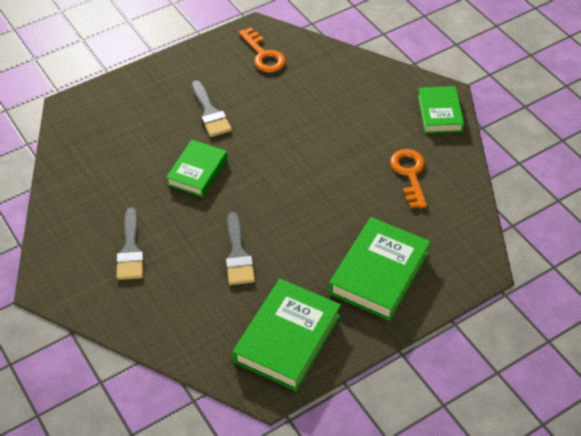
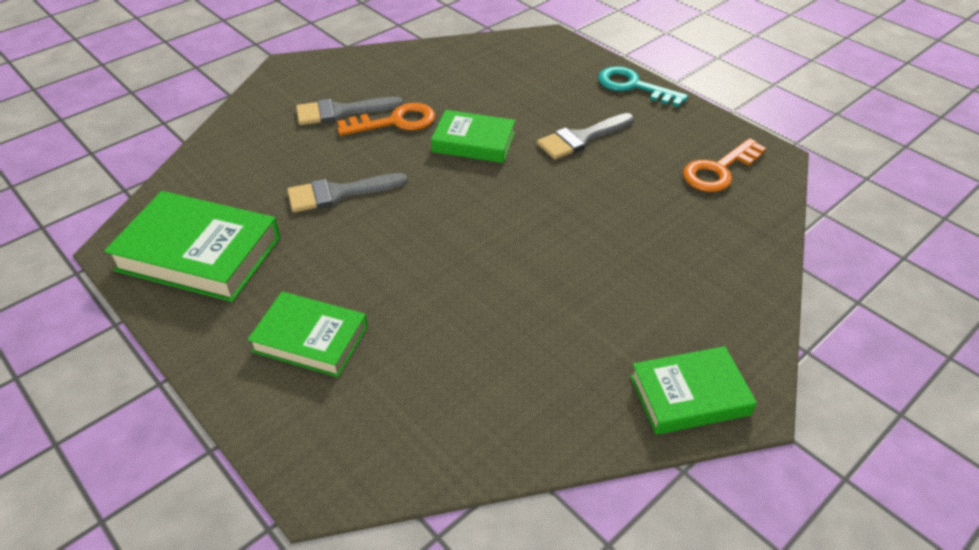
camera: 80 degrees right, 5 degrees down
green book [329,217,430,321] -> green book [247,292,368,377], size x0.65
orange key [390,149,427,208] -> orange key moved to [337,103,435,136]
none -> turquoise key [598,66,688,107]

